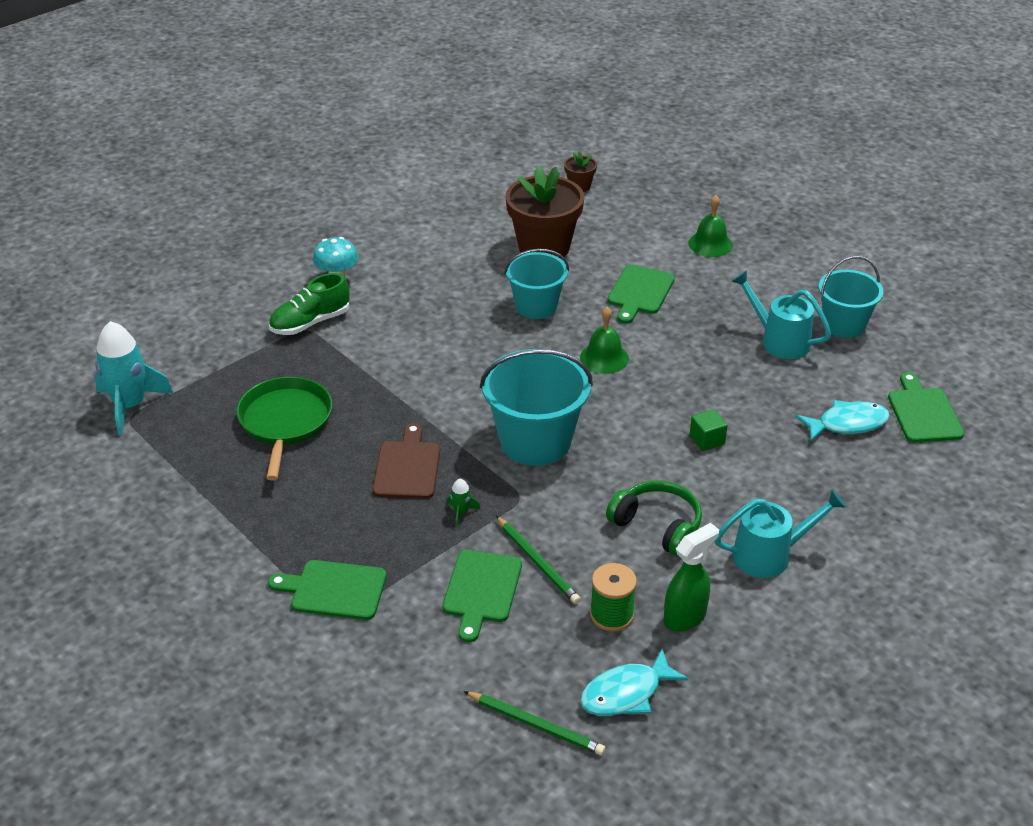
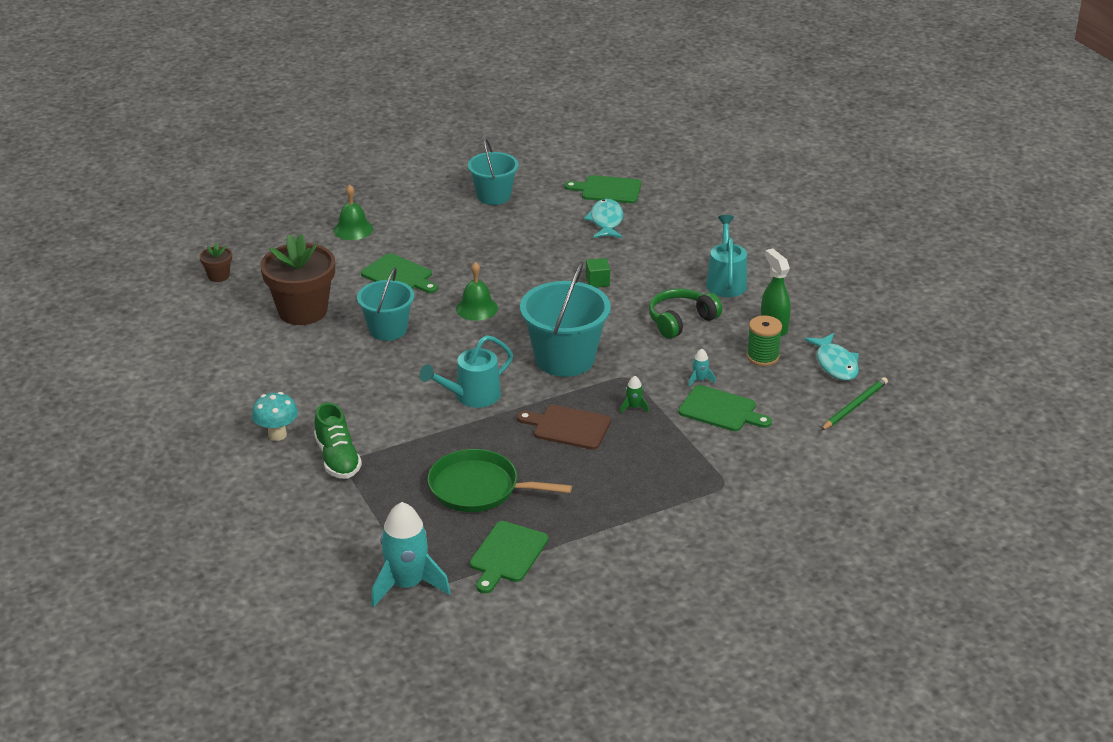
camera: 75 degrees left, 5 degrees down
green cutting board [268,560,387,620] -> green cutting board moved to [470,521,548,593]
green pencil [496,516,581,604] -> turquoise rocket [688,349,716,387]
turquoise watering can [731,270,831,359] -> turquoise watering can moved to [420,335,513,408]

